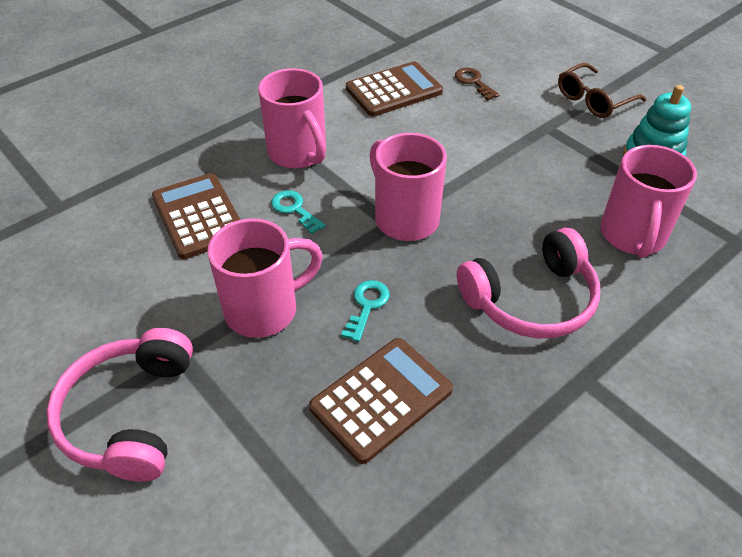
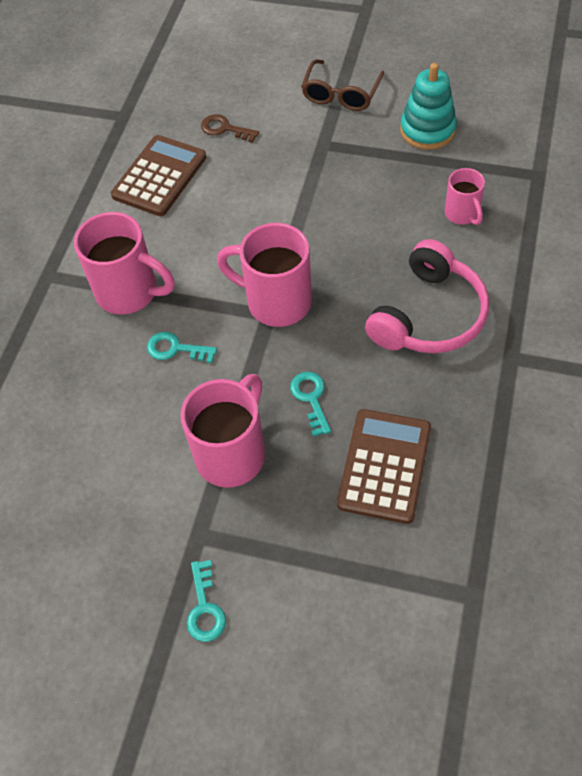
camera: 30 degrees left, 10 degrees up
pink headphones [46,328,193,482] -> turquoise key [186,560,226,642]
brown calculator [152,173,240,259] -> none
pink mug [600,145,697,258] -> pink mug [445,168,485,225], size x0.56

